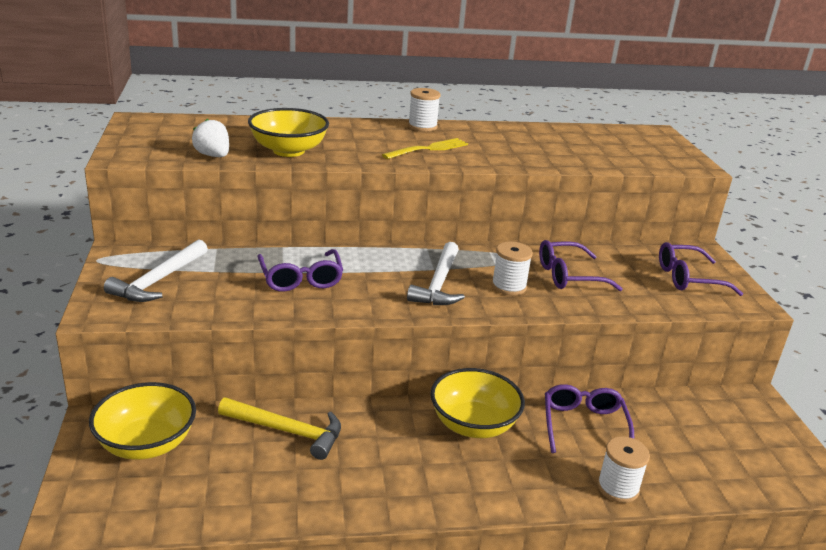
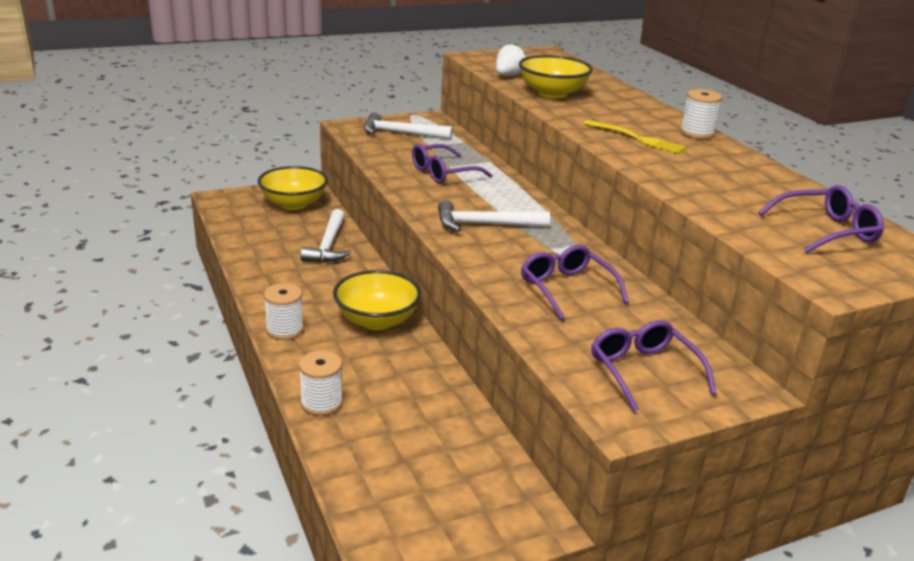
camera: 75 degrees right, 0 degrees up
yellow hammer [218,397,341,460] -> white hammer [300,209,351,262]
white spool [492,242,533,296] -> white spool moved to [264,283,304,340]
purple glasses [545,384,634,453] -> purple glasses moved to [759,185,884,253]

